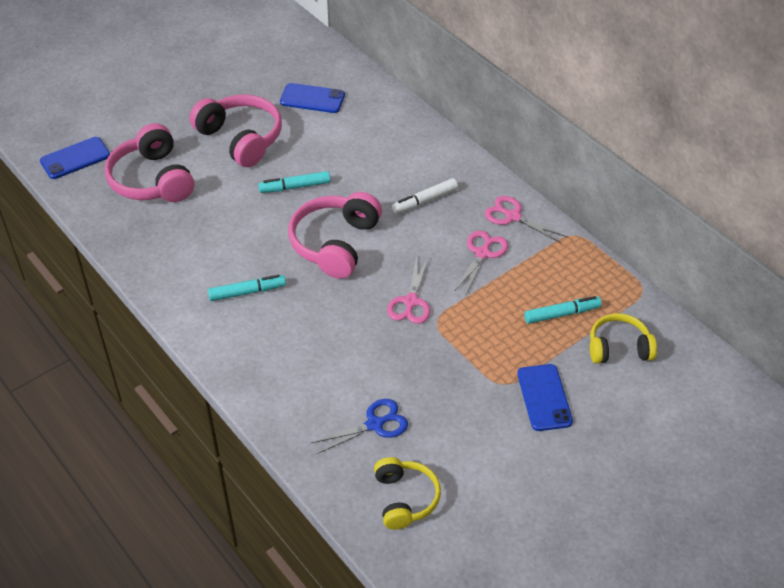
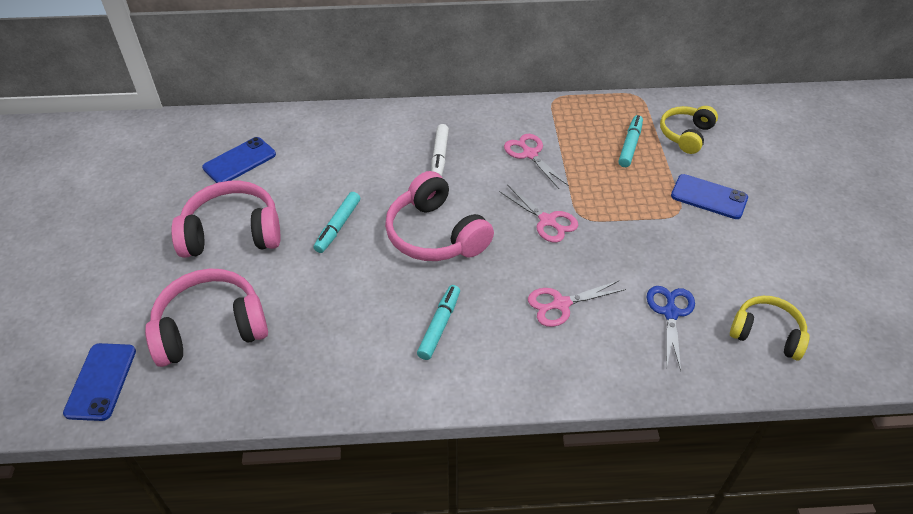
camera: 55 degrees left, 0 degrees up
pink headphones [104,123,194,202] -> pink headphones turned 150 degrees clockwise [145,269,268,367]
pink scissors [484,196,567,243] -> pink scissors moved to [528,280,626,327]

